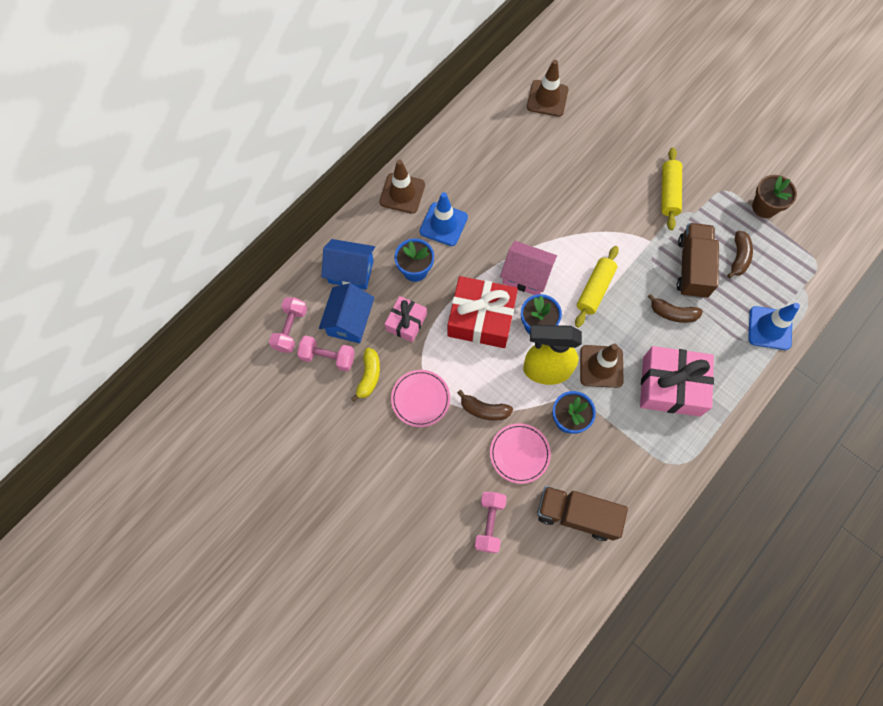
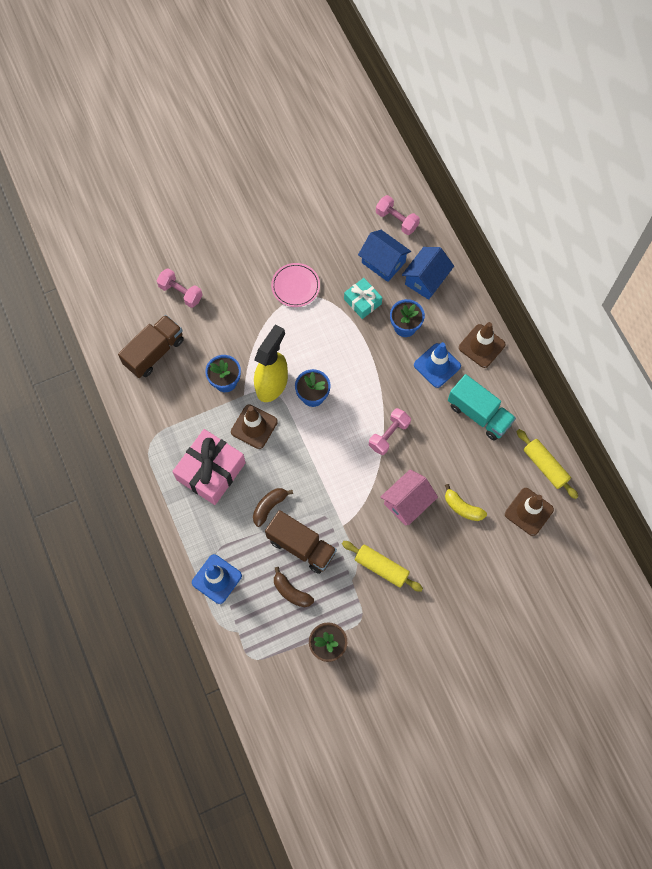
camera: 115 degrees right, 0 degrees up
pink dumbbell [297,336,355,372] -> pink dumbbell moved to [369,408,411,455]
yellow banana [351,348,380,402] -> yellow banana moved to [445,484,487,521]
pink gift [385,296,427,342] -> turquoise gift [344,278,382,319]
red gift [447,276,518,348] -> none
brown banana [457,390,513,421] -> none
pink plate [490,423,551,484] -> none
pink house [500,241,557,295] -> pink house moved to [380,470,438,526]
yellow rolling pin [575,246,619,328] -> yellow rolling pin moved to [516,429,578,499]
none -> turquoise truck [448,374,516,441]

